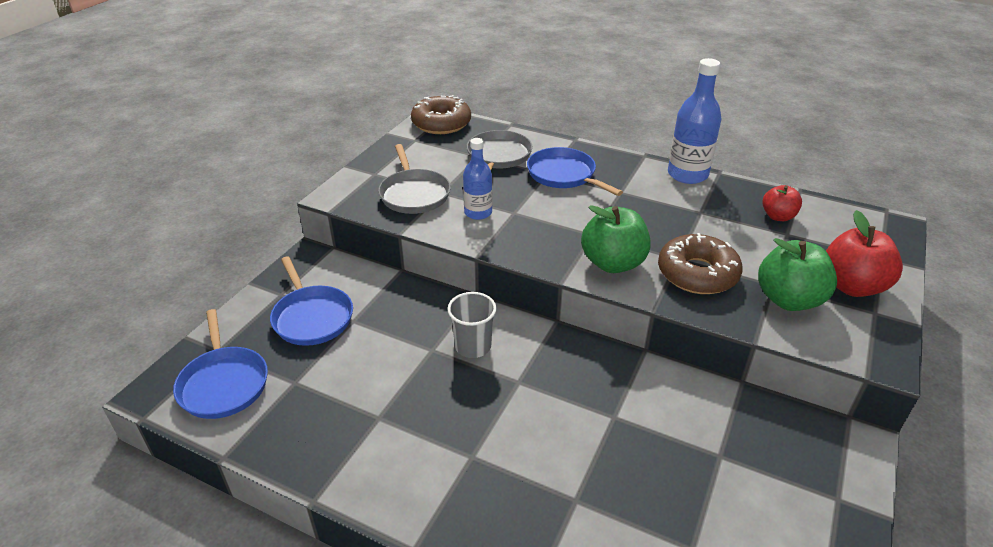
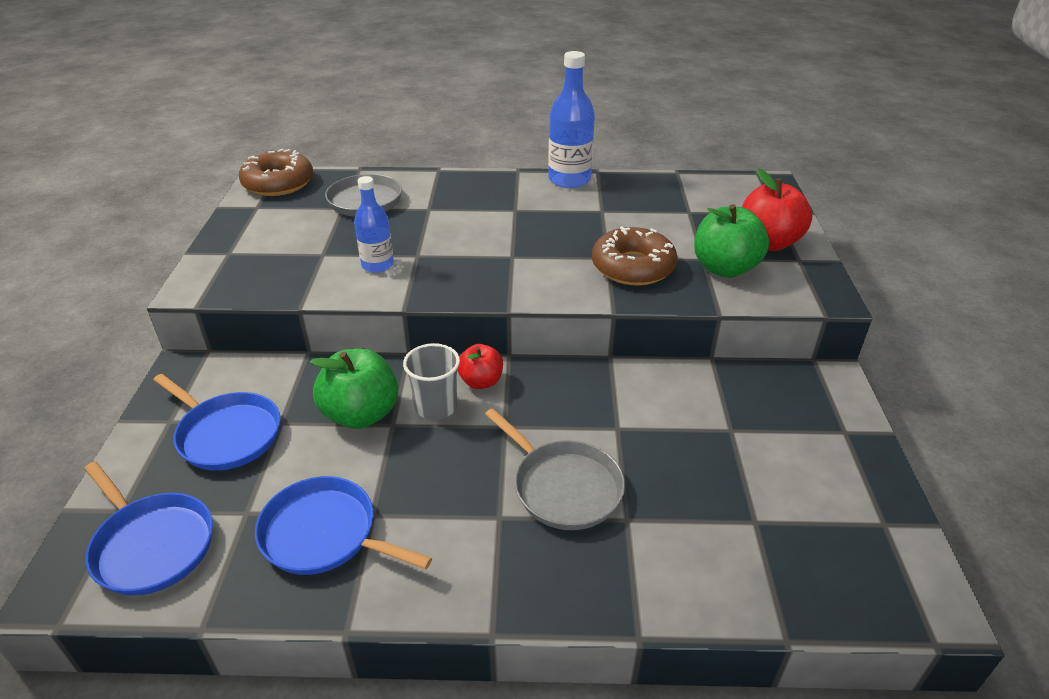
camera: 25 degrees left, 0 degrees up
grey pan [378,144,451,214] -> grey pan moved to [485,408,625,530]
blue pan [527,147,623,196] -> blue pan moved to [255,476,432,575]
green apple [581,205,651,273] -> green apple moved to [310,348,398,429]
red apple [762,185,802,221] -> red apple moved to [457,344,503,389]

